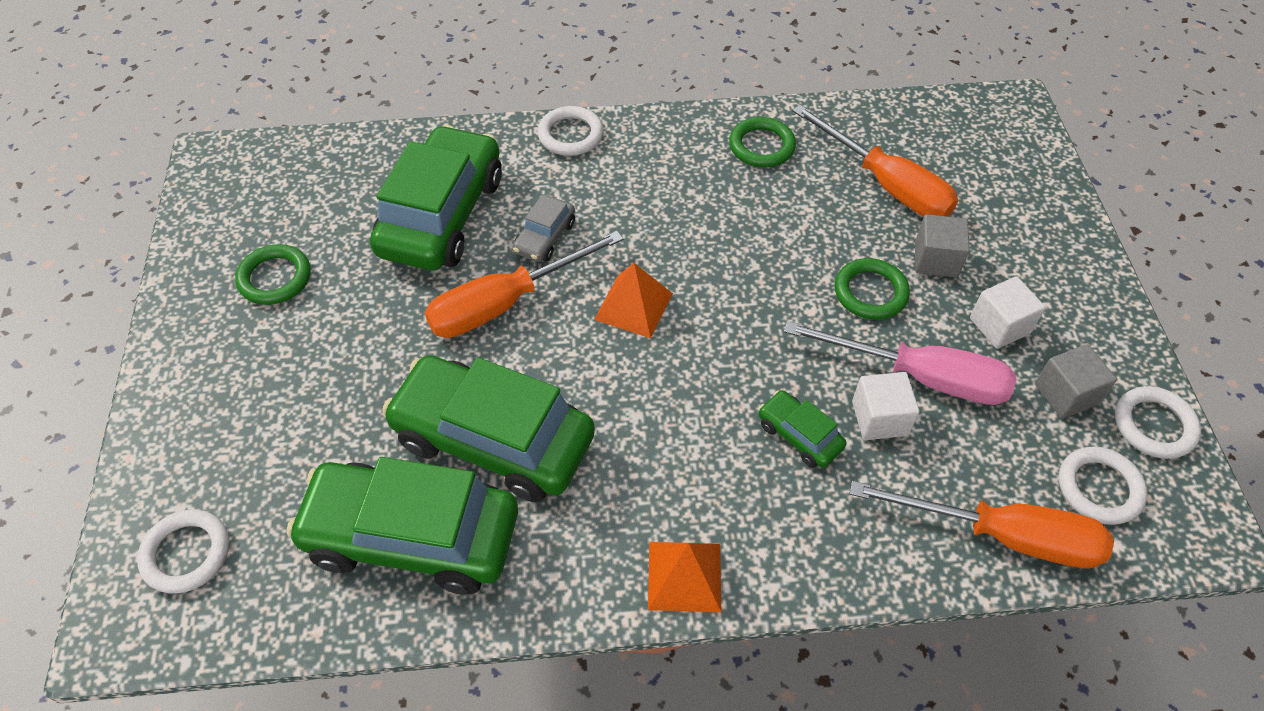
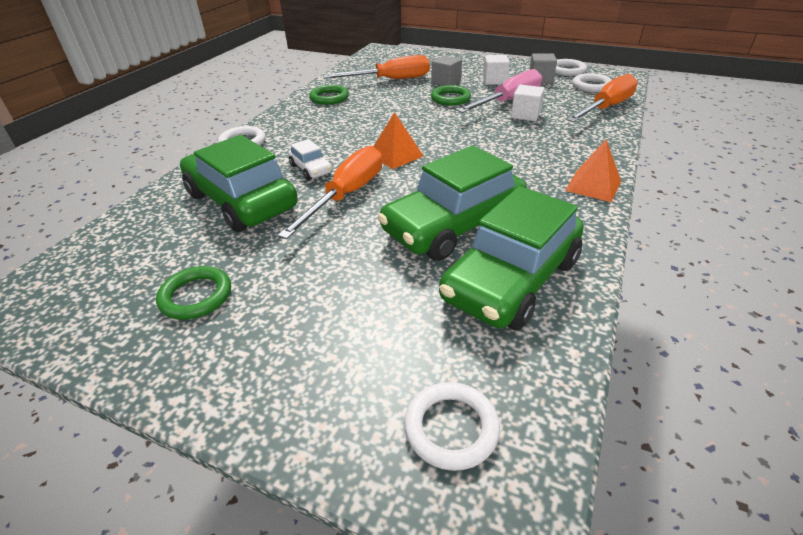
camera: 60 degrees left, 15 degrees down
orange screwdriver [425,231,623,338] -> orange screwdriver turned 150 degrees counterclockwise [278,146,382,239]
grey car [513,195,575,262] -> white car [288,139,333,180]
green car [759,390,847,468] -> none

